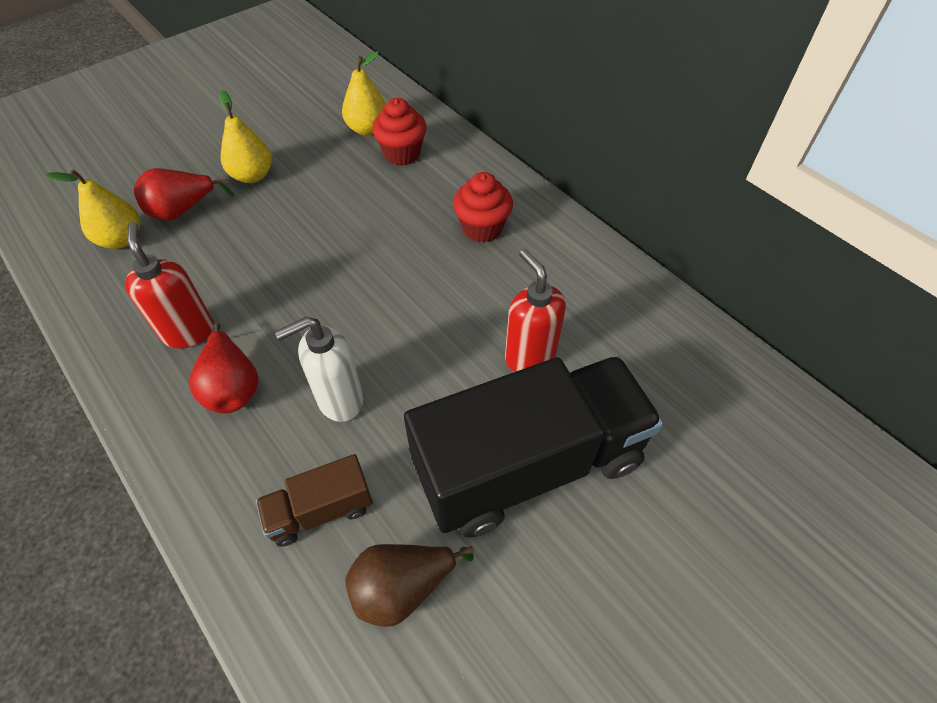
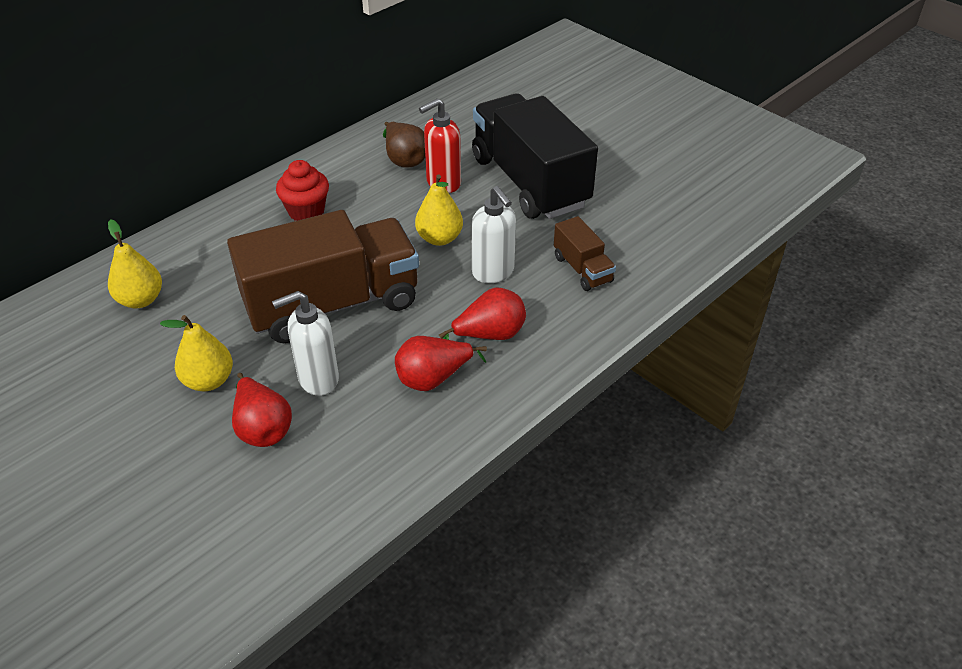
camera: 95 degrees left, 10 degrees down
yellow pear [46,169,140,249] -> yellow pear moved to [415,174,463,246]
red soap dispenser [125,222,214,349] -> red pear [395,336,487,391]
brown pear [345,544,474,627] -> brown pear moved to [383,122,425,168]
red cupcake [372,98,427,165] -> none
none -> brown truck [227,210,419,343]
none -> white soap dispenser [272,291,339,396]

